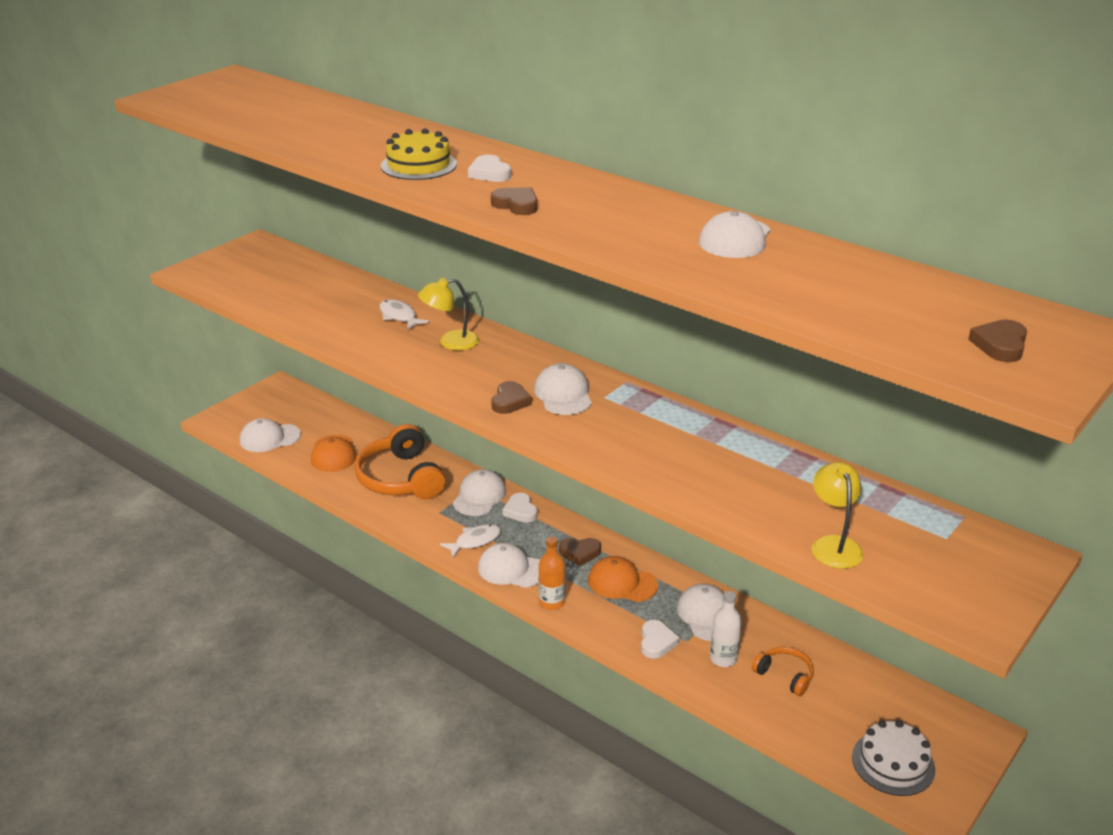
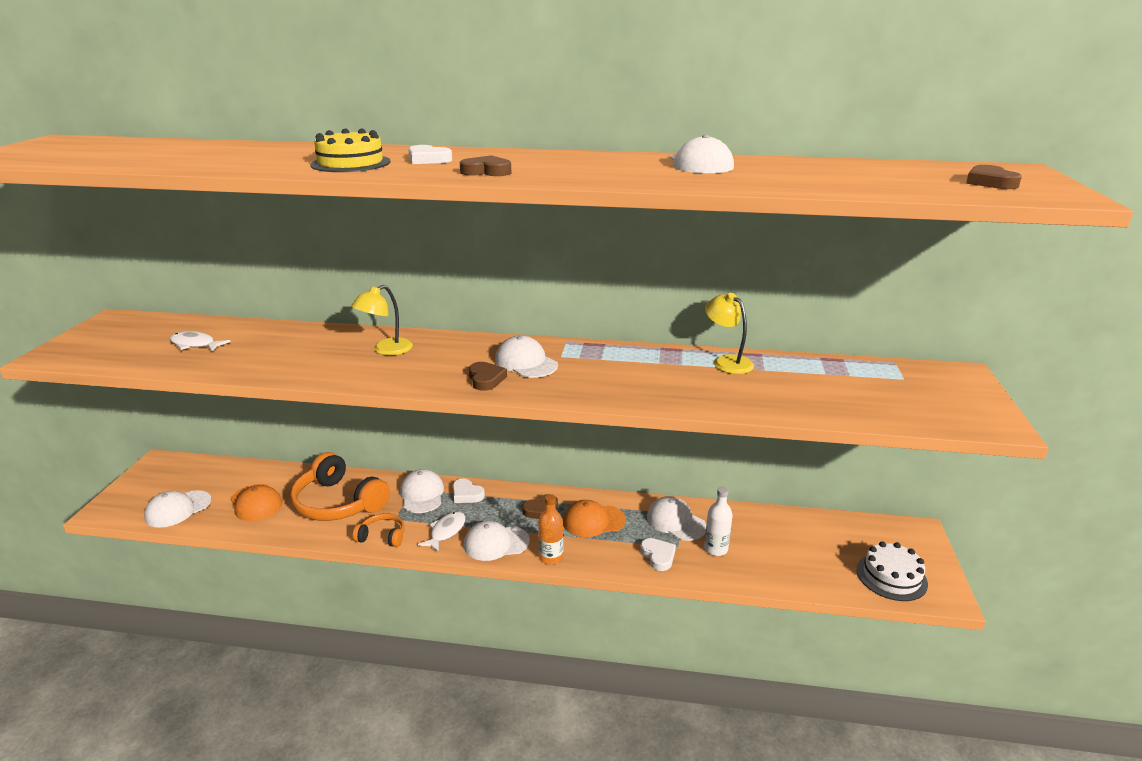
camera: 30 degrees left, 5 degrees down
white fish [379,299,429,330] -> white fish moved to [170,331,231,352]
orange headphones [752,647,814,696] -> orange headphones moved to [353,513,405,547]
yellow lamp [812,462,864,569] -> yellow lamp moved to [705,293,754,374]

